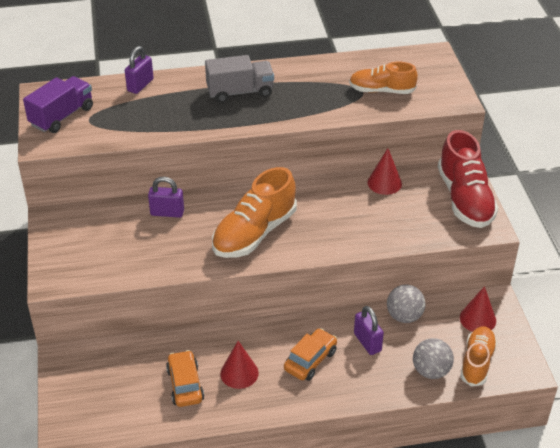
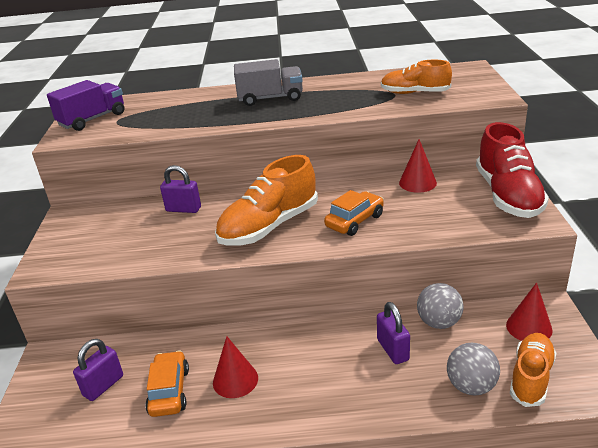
camera: 10 degrees right, 10 degrees down
purple padlock [125,46,154,94] -> purple padlock moved to [73,339,123,401]
orange car [284,328,337,381] -> orange car moved to [324,190,384,236]

